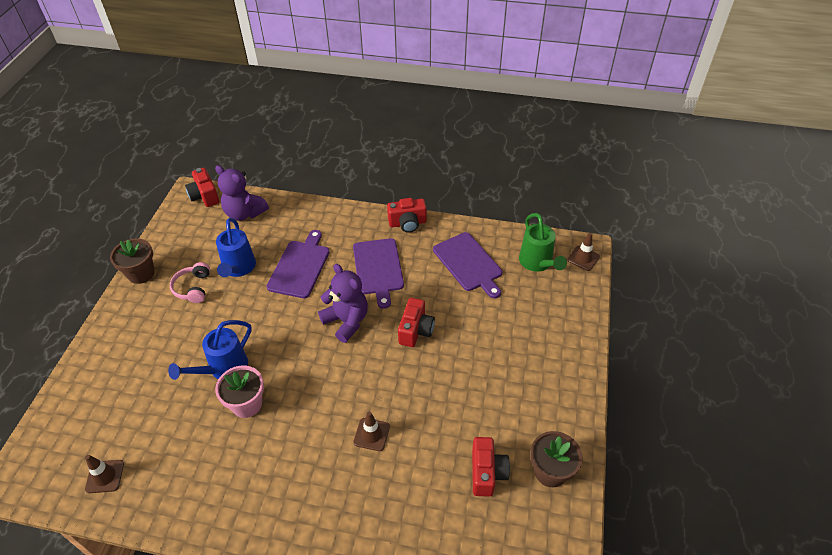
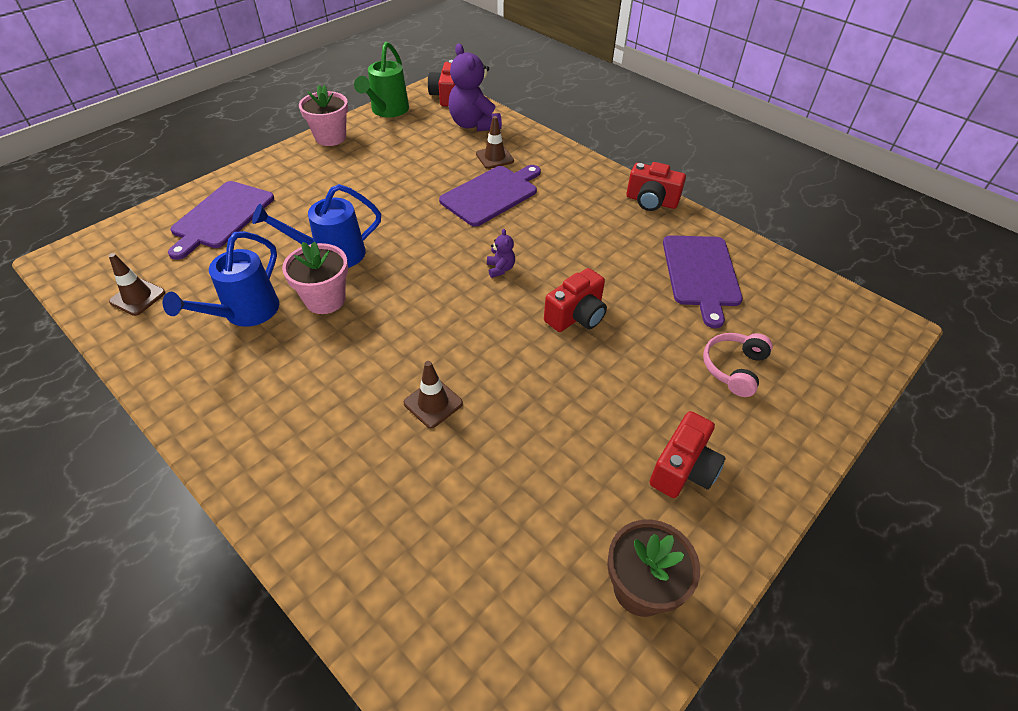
camera: 30 degrees right, 0 degrees up
brown flower pot [110,238,155,284] -> pink flower pot [299,85,348,146]
pink headphones [170,262,210,303] -> pink headphones moved to [703,333,773,397]
blue watering can [216,218,256,277] -> blue watering can moved to [163,231,279,327]
purple teddy bear [318,264,368,343] -> purple teddy bear [487,229,515,278], size x0.45
purple cutting board [353,238,404,309] -> purple cutting board moved to [168,181,274,260]
red camera [472,437,510,497] -> red camera moved to [650,411,726,498]
green watering can [519,213,567,272] -> green watering can moved to [354,42,409,117]
brown traffic cone [568,233,600,271] -> brown traffic cone moved to [476,116,514,169]

